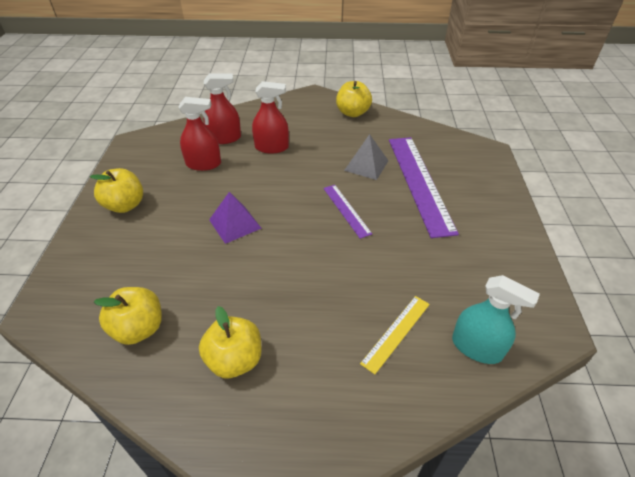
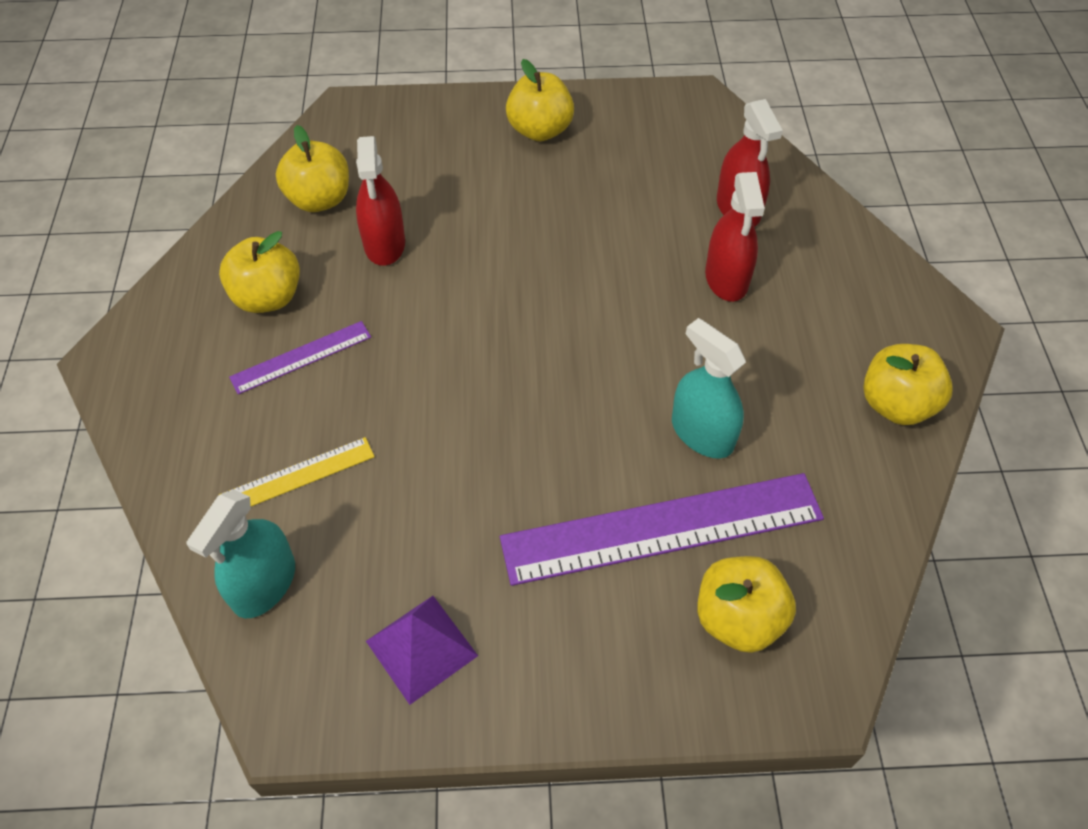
camera: 85 degrees right, 10 degrees up
red spray bottle [178,97,221,171] -> red spray bottle moved to [356,136,405,266]
purple pyramid [209,192,262,244] -> purple pyramid moved to [366,596,478,705]
purple ruler [323,185,372,239] -> purple ruler moved to [229,321,371,395]
grey pyramid [344,134,388,180] -> turquoise spray bottle [672,318,746,459]
yellow ruler [360,296,430,374] -> yellow ruler turned 60 degrees counterclockwise [219,437,375,506]
none -> yellow apple [697,556,796,653]

